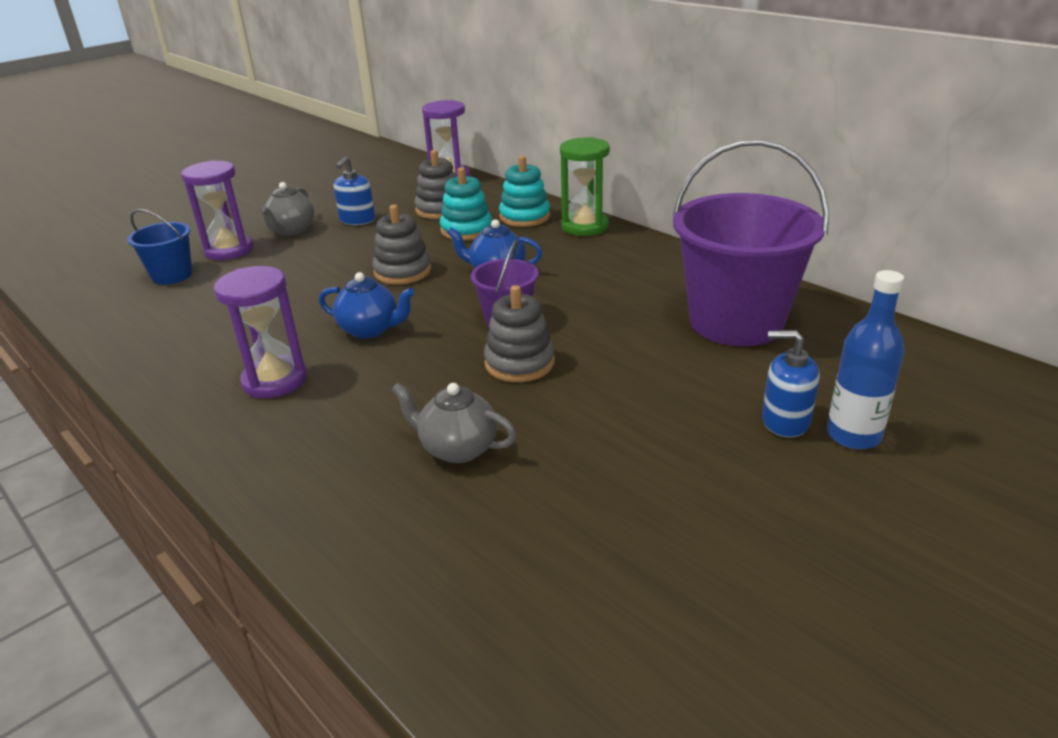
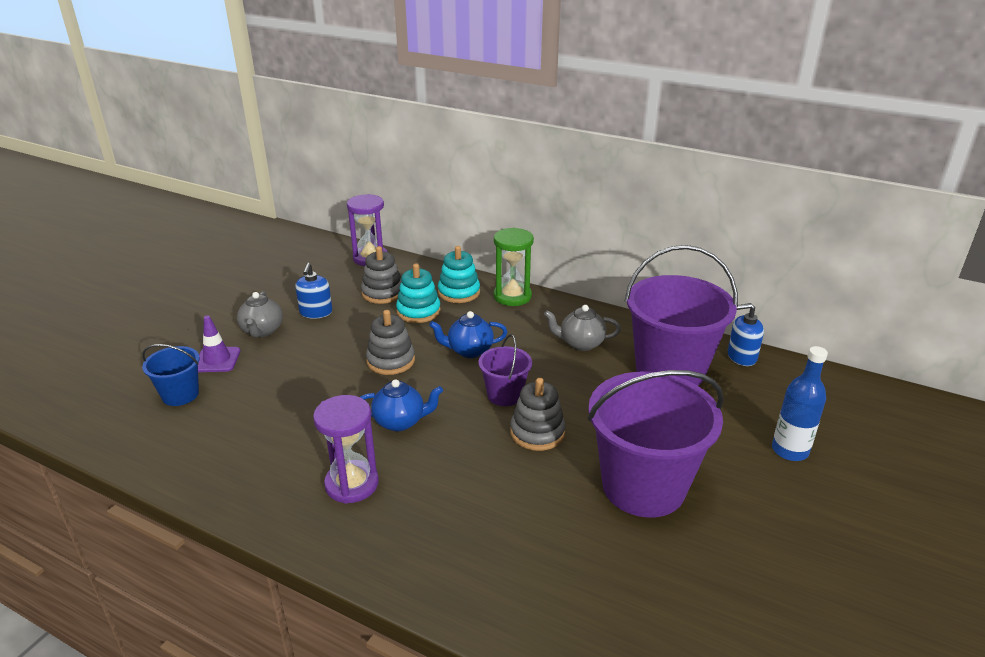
camera: 20 degrees left, 0 degrees up
purple hourglass [181,160,254,260] -> purple traffic cone [198,315,241,372]
grey teapot [391,382,516,463] -> grey teapot moved to [544,305,621,351]
blue soap dispenser [762,330,820,437] -> blue soap dispenser moved to [728,303,764,366]
none -> purple bucket [588,370,724,518]

